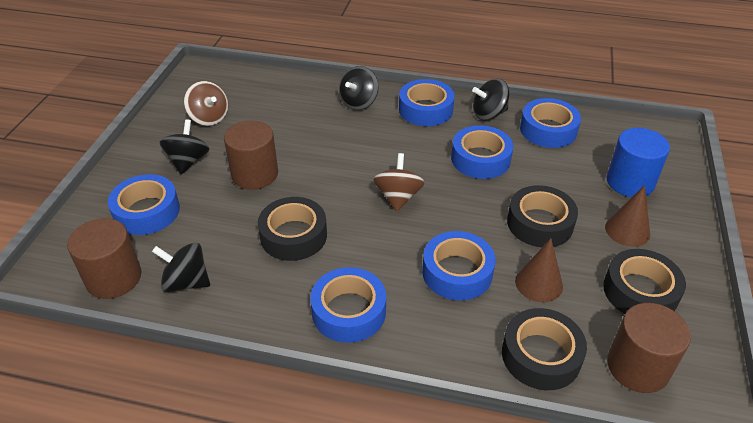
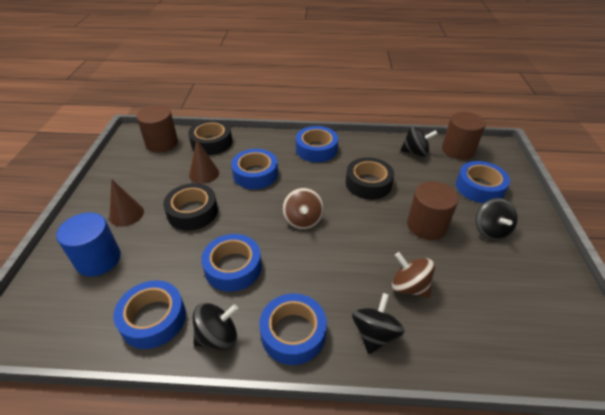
camera: 170 degrees right, 0 degrees up
brown spinning top [184,81,228,126] -> brown spinning top moved to [392,252,435,298]
black tape [603,249,686,314] -> none

